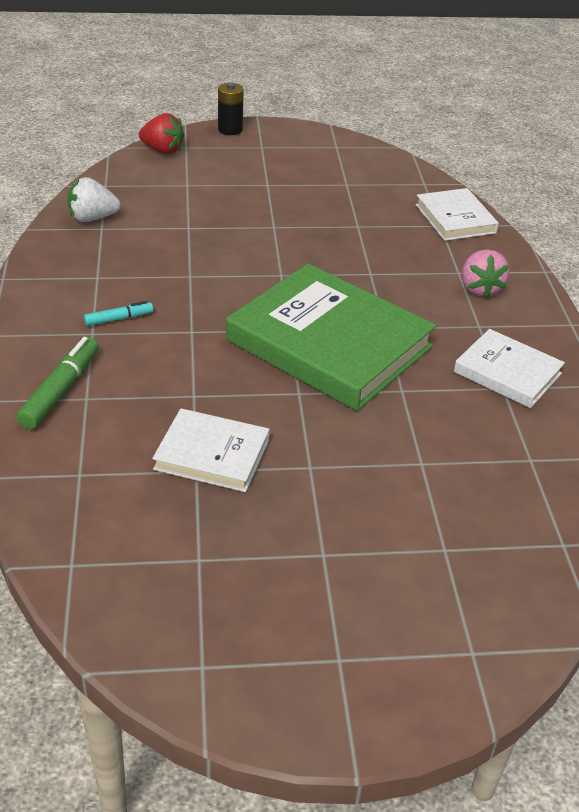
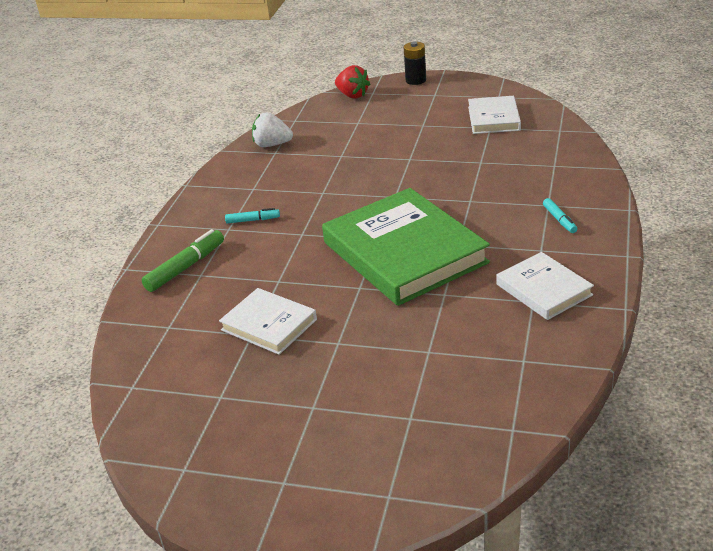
camera: 25 degrees right, 5 degrees down
white book [415,188,499,241] -> white book moved to [468,96,521,134]
pink strawberry [462,249,509,298] -> turquoise marker [543,198,577,233]

